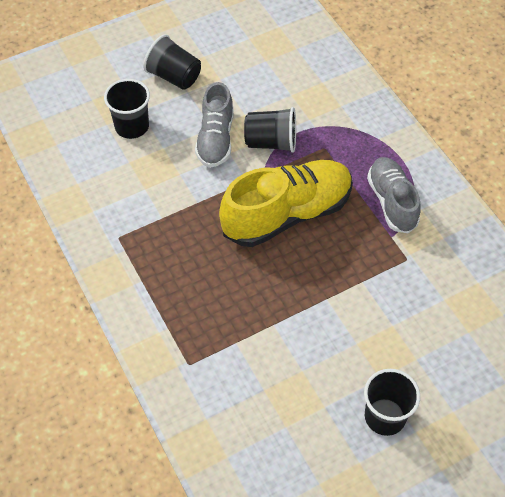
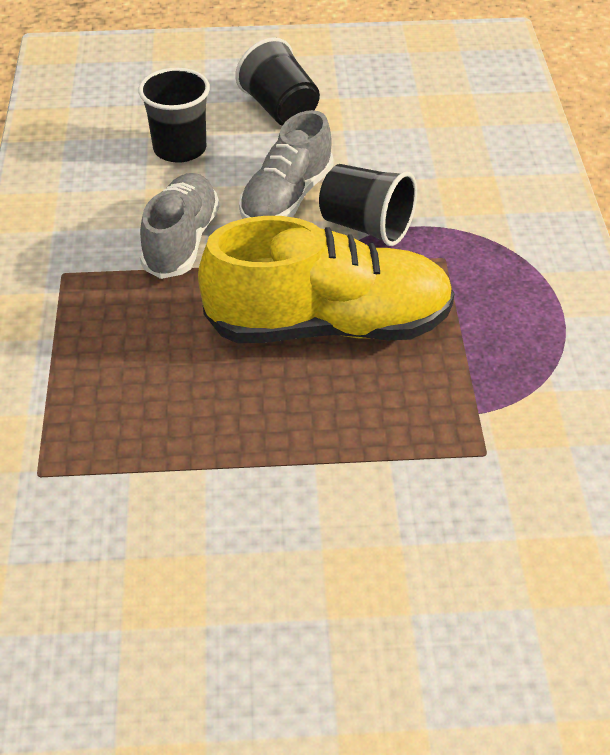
camera: 25 degrees right, 10 degrees down
black cup [364,369,420,436] -> none
grey shoe [367,157,421,233] -> grey shoe moved to [140,173,219,279]

